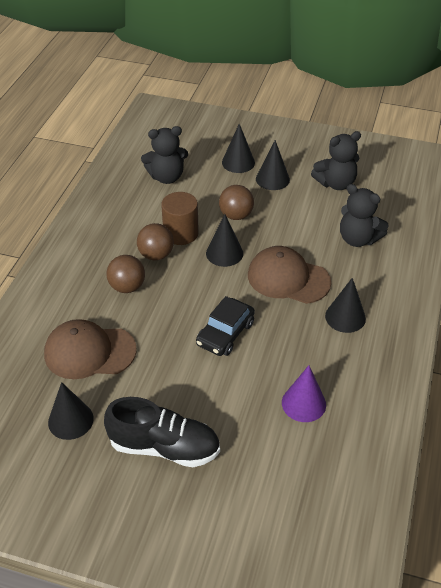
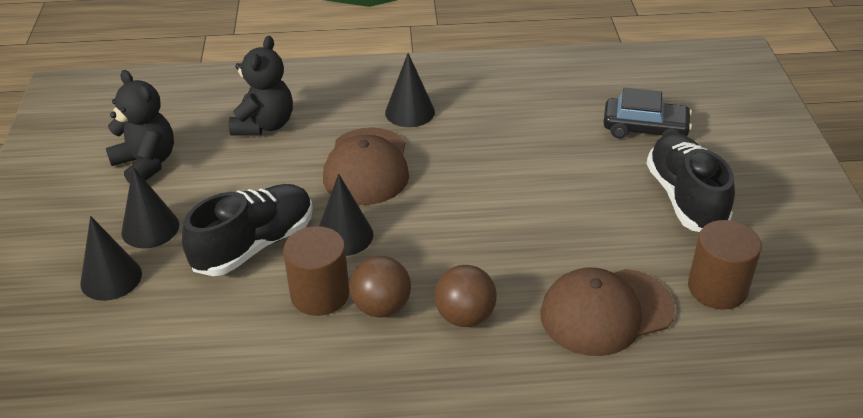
camera: 110 degrees left, 5 degrees down
brown cap [44,319,137,379] -> brown cap turned 90 degrees clockwise [540,268,675,356]
black cone [48,382,94,440] -> brown cylinder [688,220,762,310]
black teddy bear [141,126,188,184] -> none
black car [196,296,255,356] -> black car moved to [603,88,692,139]
brown ball [219,185,254,220] -> black shoe [182,184,313,276]
purple cone [282,365,326,422] -> none

